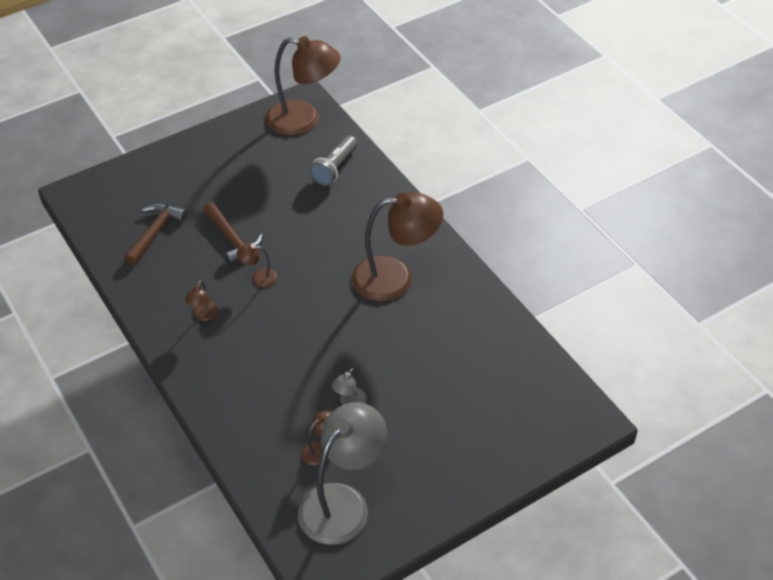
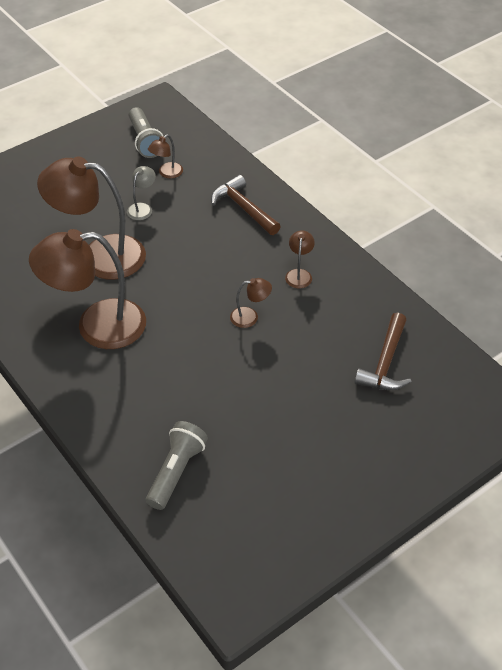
camera: 175 degrees right, 0 degrees up
brown hammer [203,202,263,265] -> brown hammer moved to [211,175,281,235]
brown lamp [266,36,341,136] -> brown lamp moved to [37,157,146,280]
grey lamp [298,402,387,545] -> grey flashlight [129,107,164,158]

